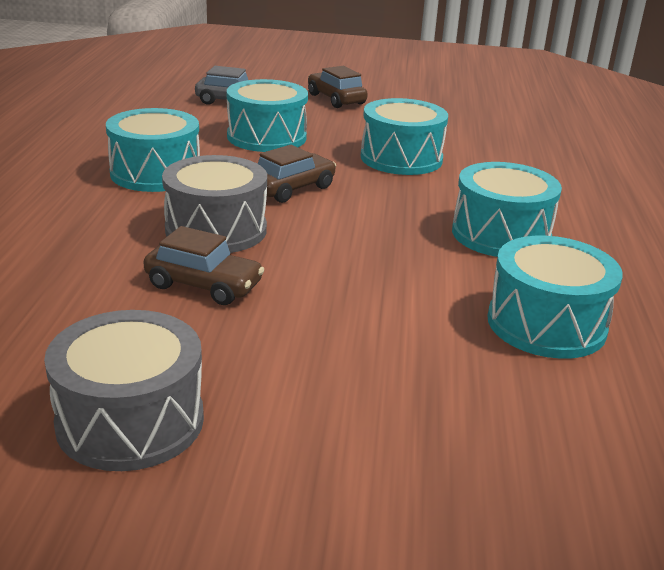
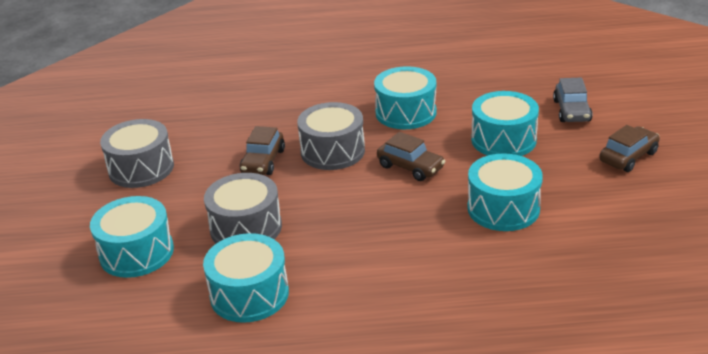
camera: 85 degrees right, 5 degrees up
turquoise drum [452,162,562,257] -> turquoise drum moved to [90,196,174,278]
none -> grey drum [204,173,282,244]

